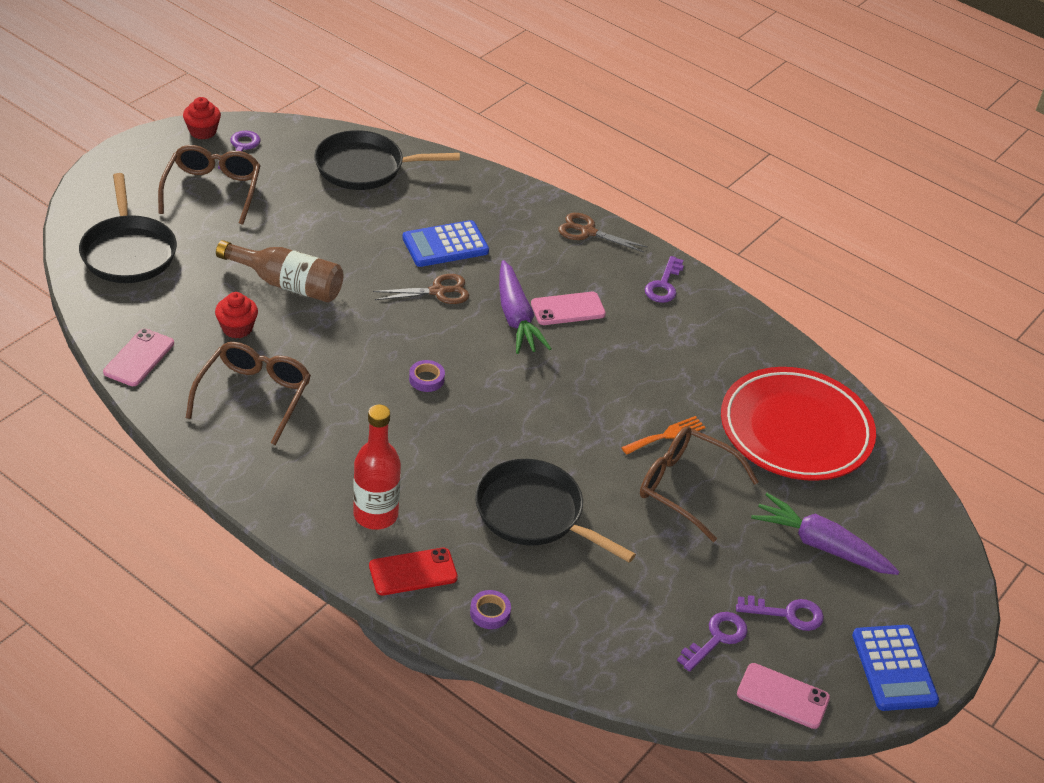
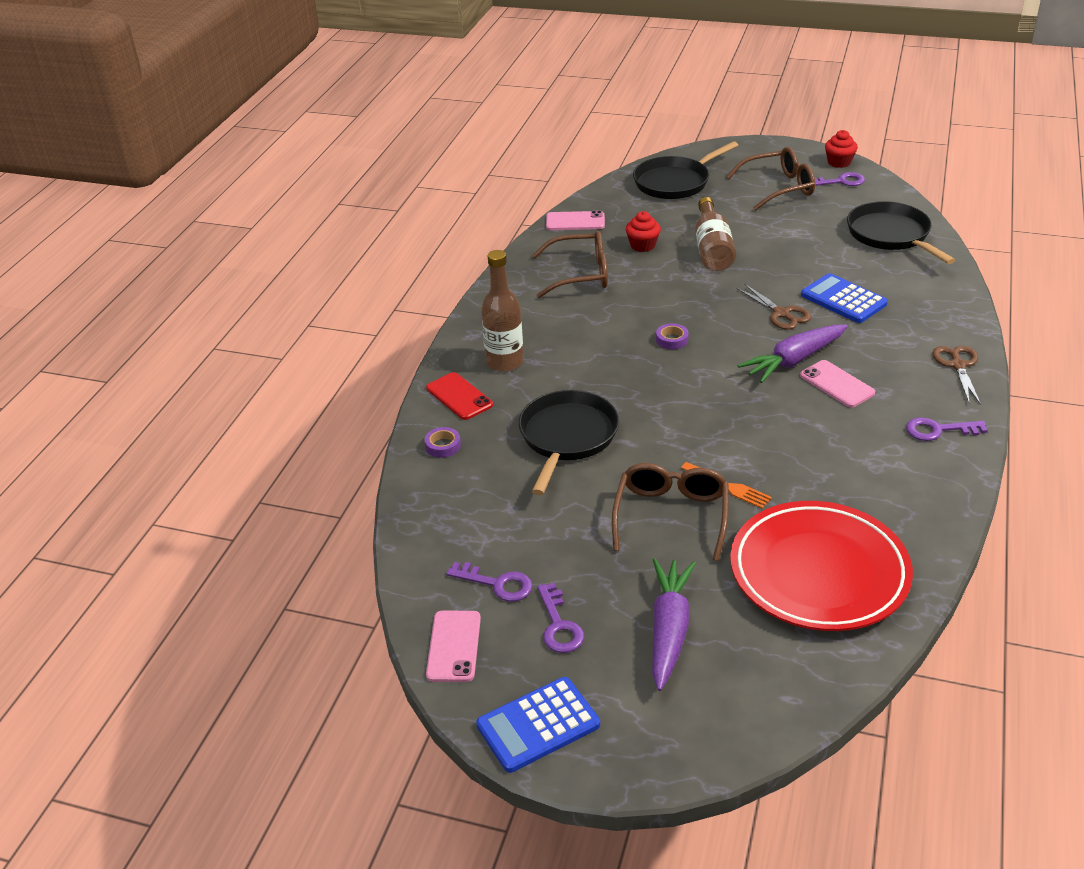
camera: 75 degrees right, 5 degrees down
red bottle [353,405,401,530] -> brown bottle [481,250,524,372]

